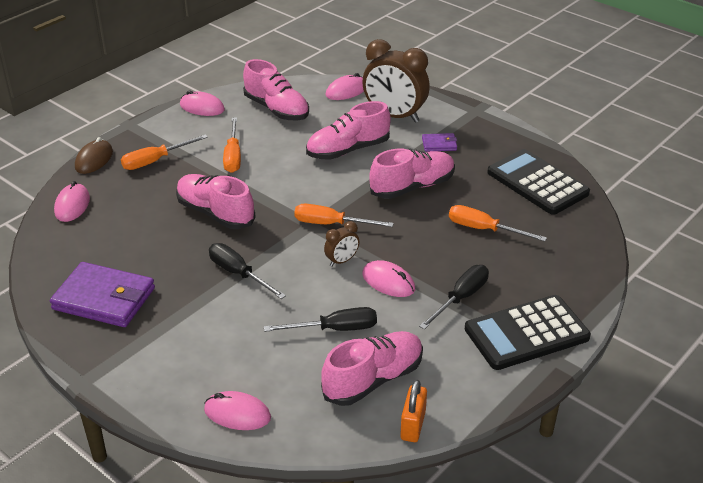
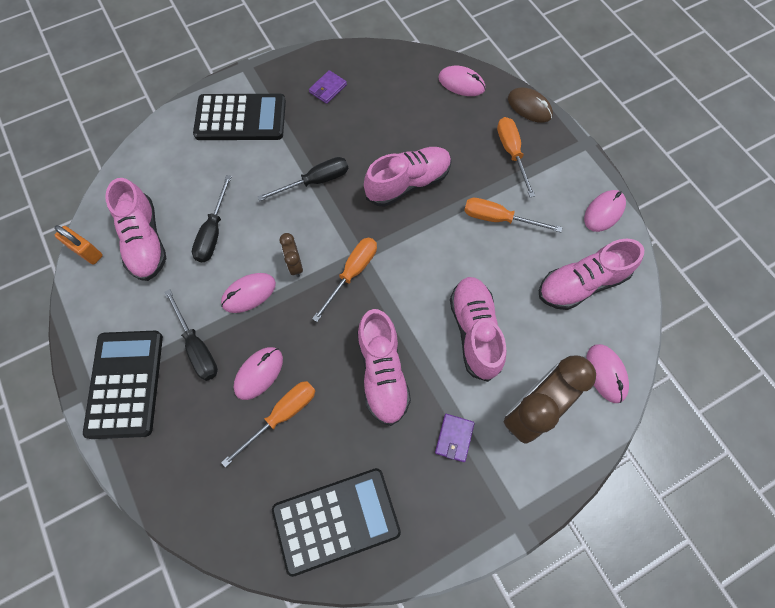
camera: 110 degrees right, 30 degrees up
purple wallet [50,262,155,327] -> purple wallet [309,70,347,104], size x0.47
pink mouse [204,391,271,430] -> pink mouse moved to [234,347,283,400]
none -> black calculator [193,94,286,140]

